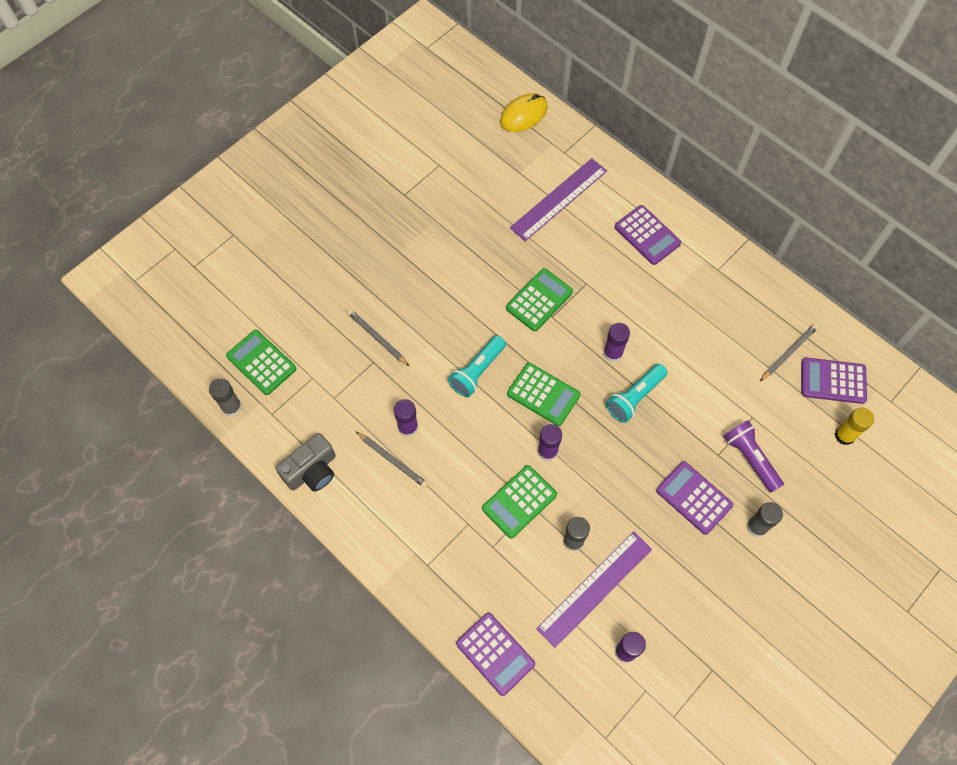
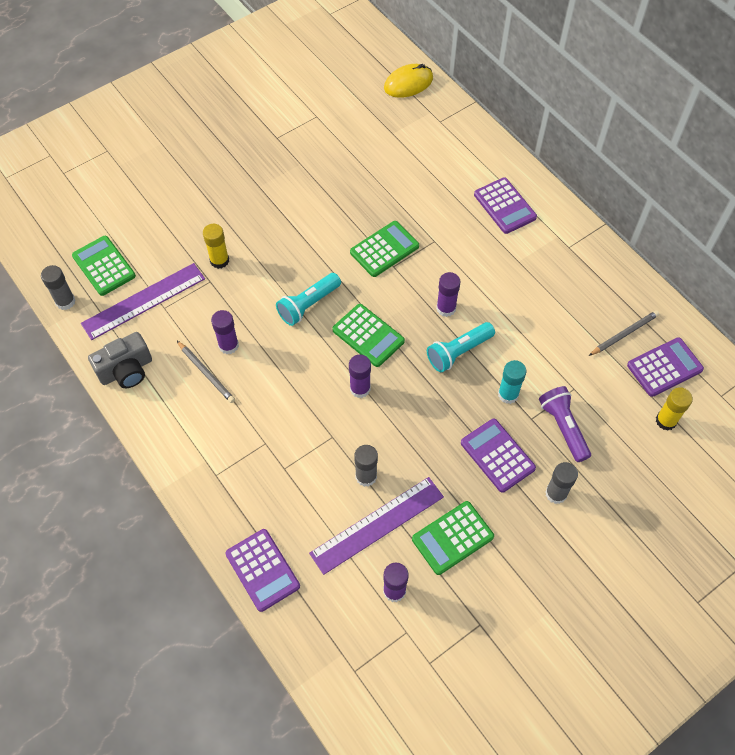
camera: 10 degrees right, 5 degrees down
grey pencil [347,309,409,366] -> yellow glue stick [203,224,229,269]
green calculator [482,465,557,538] -> green calculator moved to [412,501,494,575]
purple ruler [510,158,607,241] -> purple ruler moved to [81,263,205,340]
purple calculator [801,357,867,404] -> purple calculator turned 135 degrees clockwise [627,337,704,397]
none -> turquoise glue stick [498,360,527,404]

